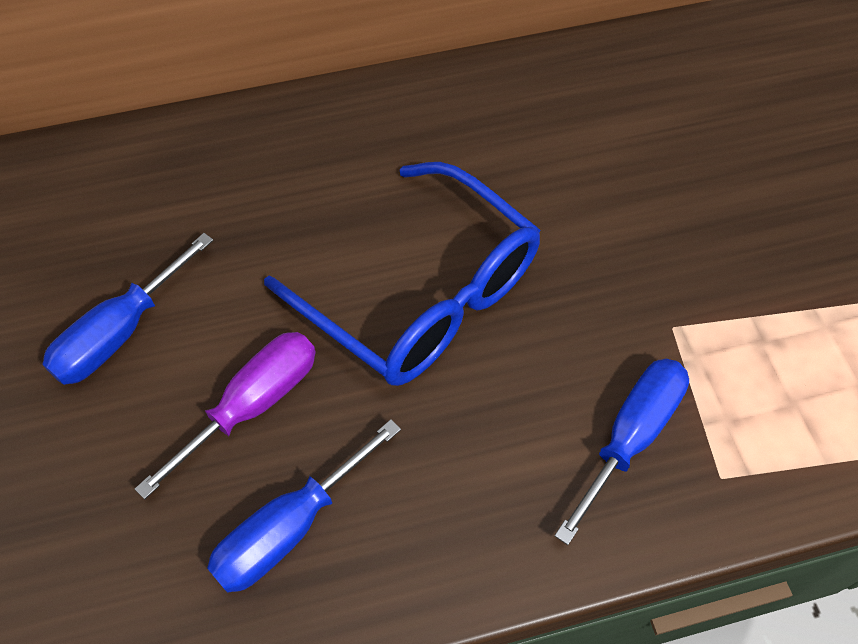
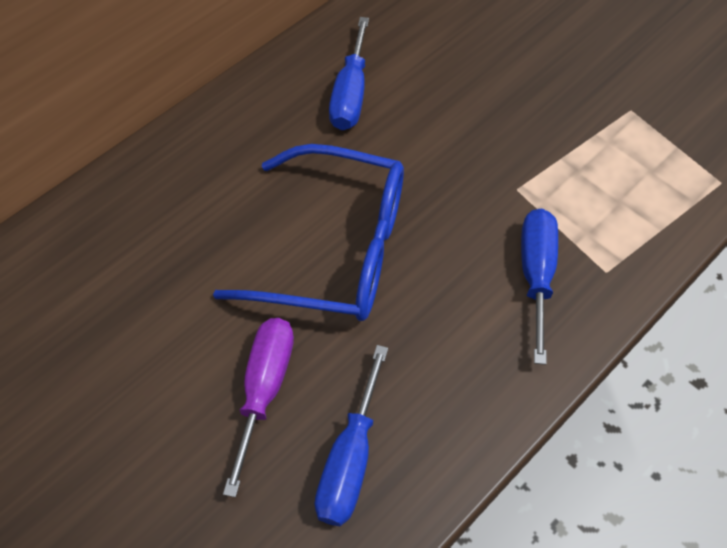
camera: 30 degrees left, 0 degrees up
blue screwdriver [42,233,213,385] -> blue screwdriver moved to [329,17,369,130]

